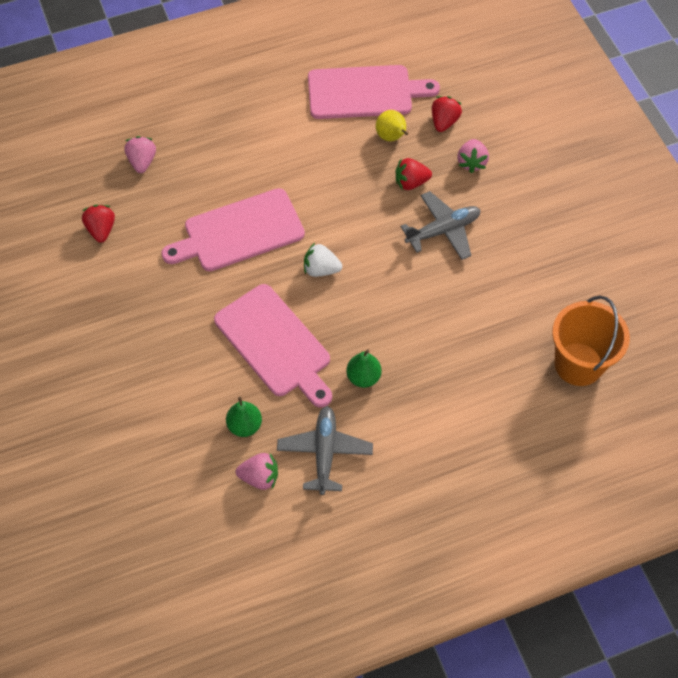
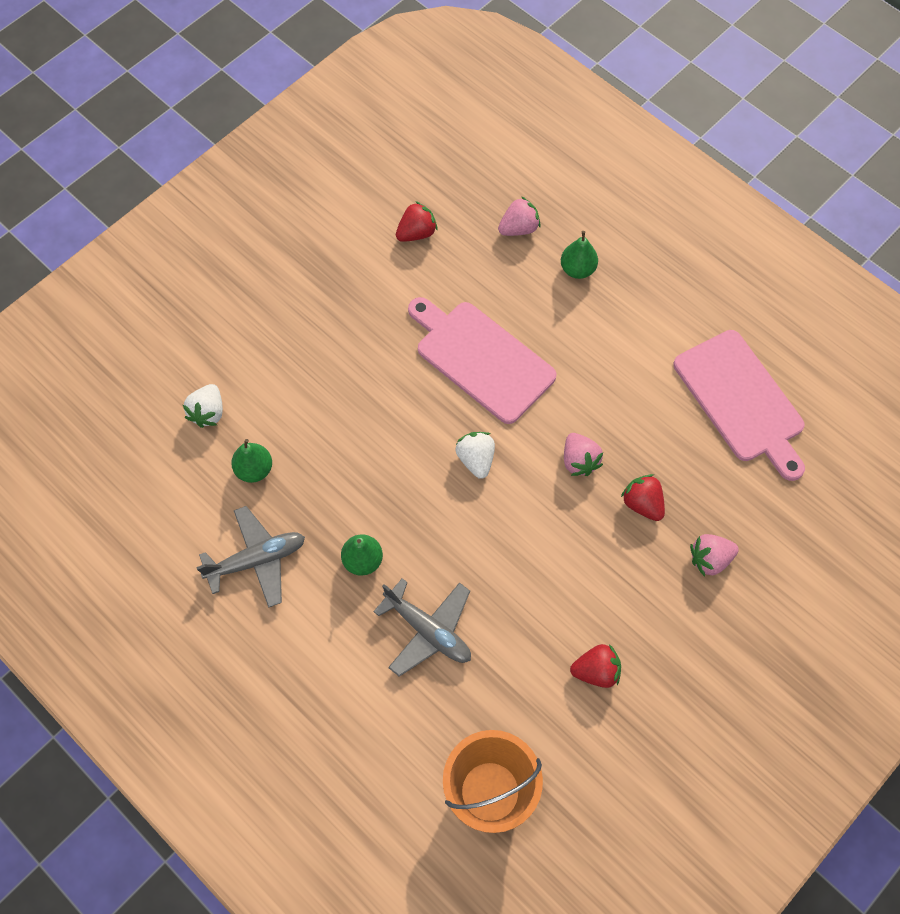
camera: 65 degrees right, 5 degrees up
pink cutting board [214,284,332,408] -> none
pink strawberry [236,453,278,490] -> pink strawberry moved to [564,433,603,476]
yellow pear [376,110,408,141] -> none
grey plane [401,191,480,260] -> grey plane moved to [373,578,471,677]
red strawberry [432,96,462,132] -> red strawberry moved to [570,644,621,688]
none -> white strawberry [183,384,223,428]
none -> green pear [561,231,598,279]

